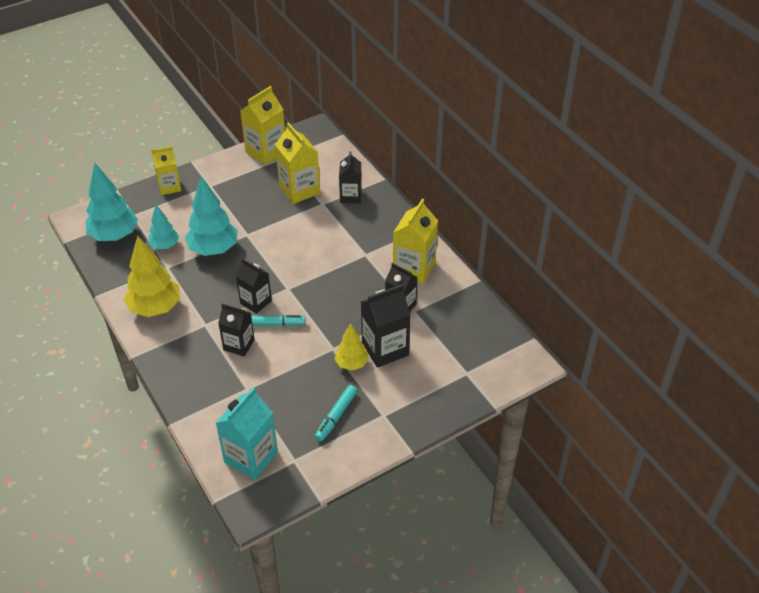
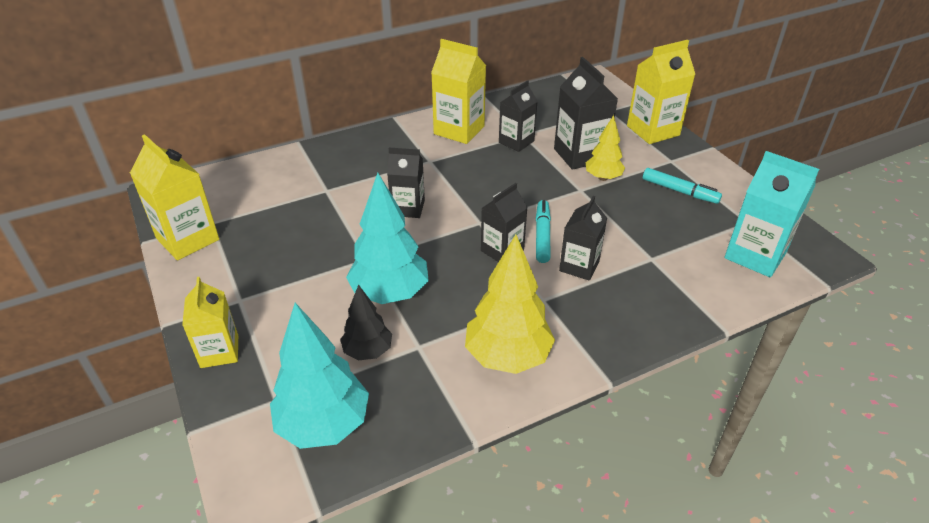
camera: 85 degrees left, 5 degrees down
turquoise tree [148,205,179,249] -> black tree [340,284,392,360]
yellow carton [275,122,320,204] -> yellow carton moved to [627,40,695,144]
black carton [339,151,362,204] -> black carton moved to [387,148,425,218]

